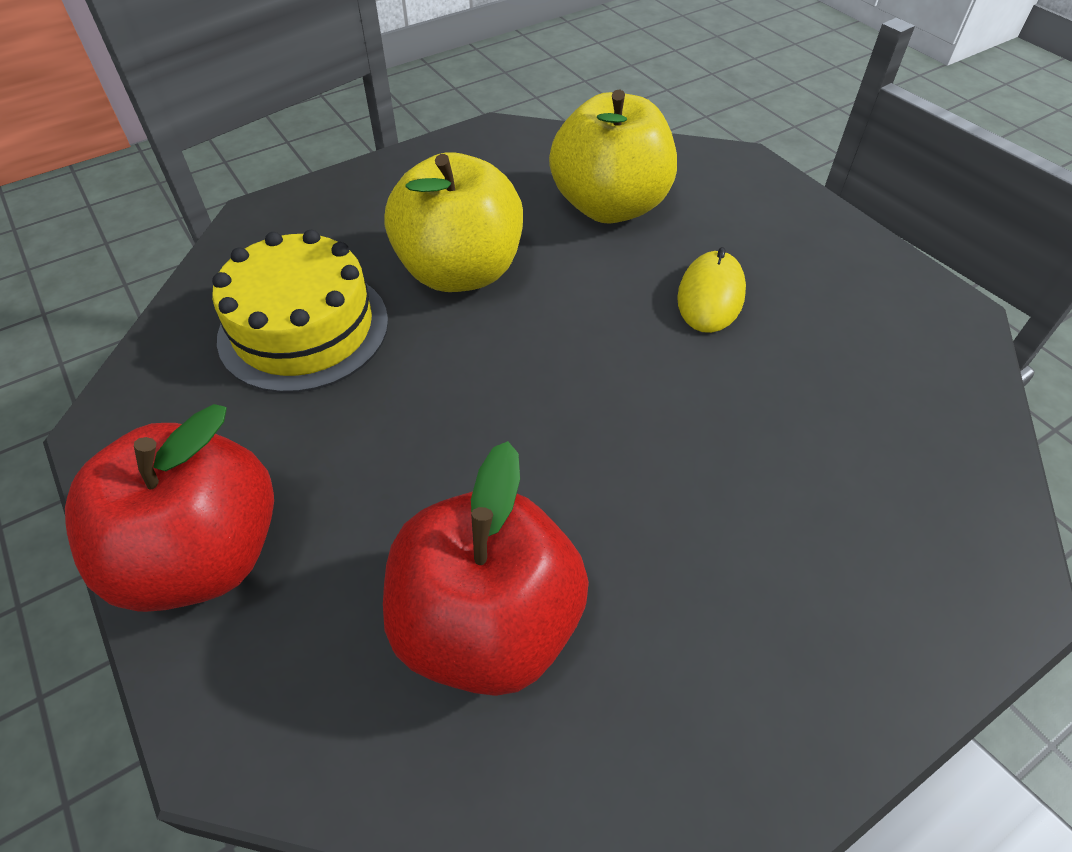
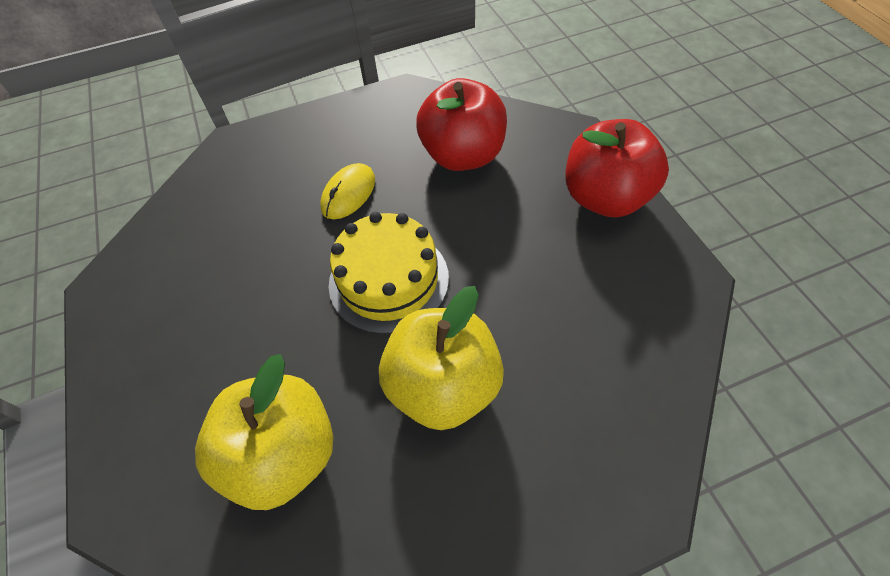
camera: 165 degrees left, 5 degrees up
yellow cake [212,230,388,393] -> yellow cake moved to [329,212,449,334]
yellow mouse [677,247,746,333] -> yellow mouse moved to [320,163,375,219]

